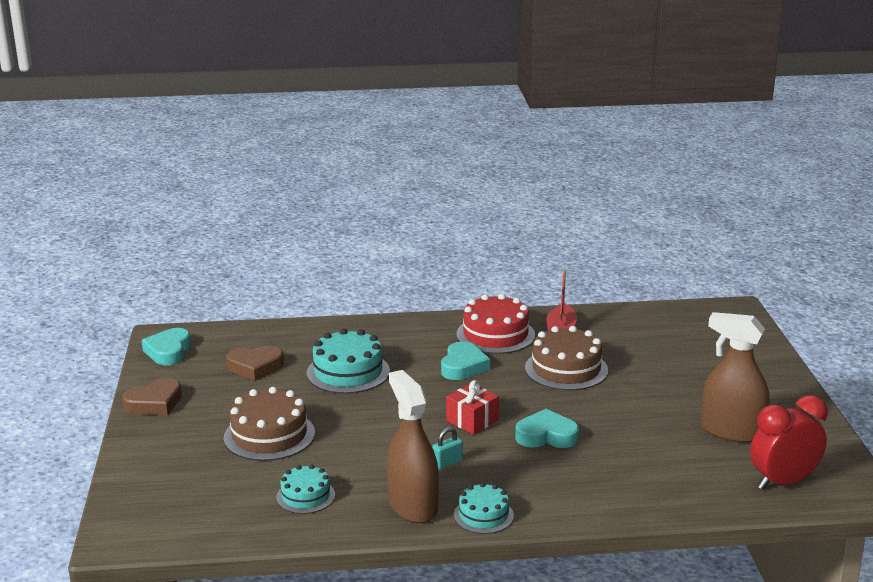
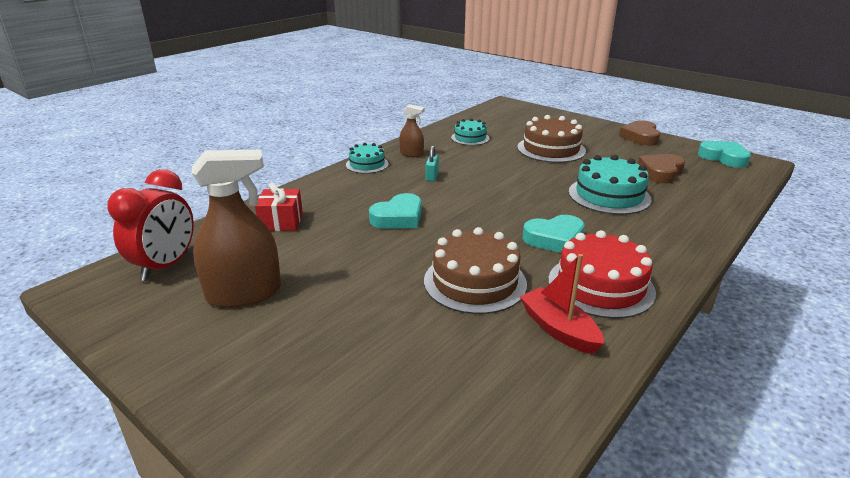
camera: 135 degrees right, 5 degrees up
brown spray bottle [387,370,439,523] -> brown spray bottle [399,104,425,157], size x0.51
turquoise heart [441,341,490,380] -> turquoise heart turned 75 degrees counterclockwise [523,215,585,253]
red gift [446,380,499,435] -> red gift moved to [255,183,303,231]

